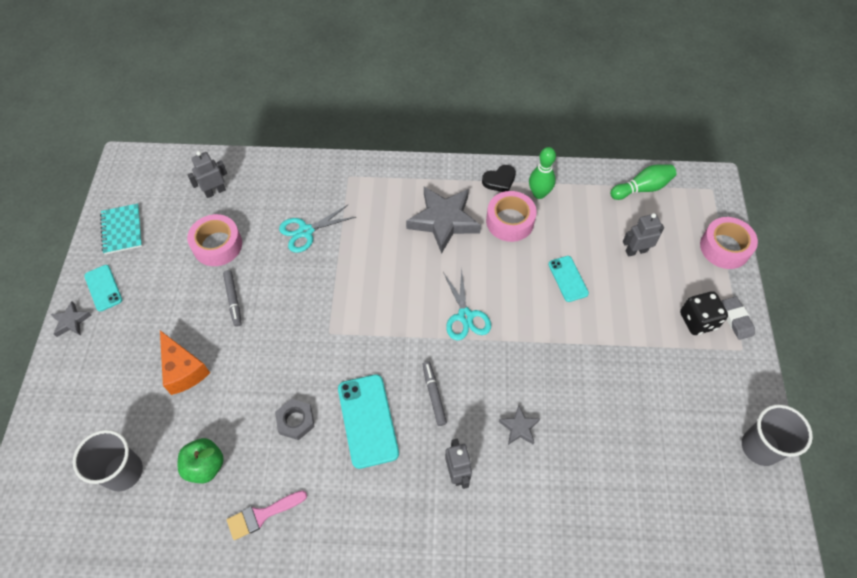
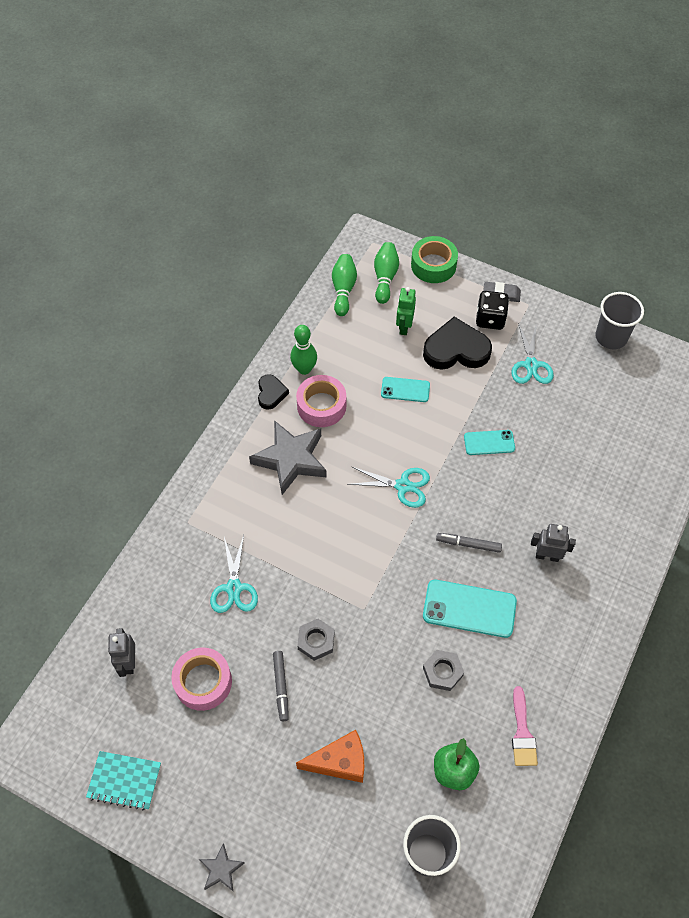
camera: 65 degrees left, 0 degrees up
turquoise phone [84,265,122,312] -> turquoise phone moved to [464,430,515,455]
grey marker [223,270,242,327] -> grey marker turned 75 degrees clockwise [273,651,289,721]
grey star [499,405,540,445] -> none
grey robot [623,213,664,257] -> green robot [396,287,416,335]
pink tape [700,217,758,269] -> green tape [411,236,458,283]
none -> grey nut [297,619,334,661]
none -> green bowling pin [374,242,399,304]
none -> black heart [423,317,492,370]
none -> turquoise scissors [511,323,554,384]

